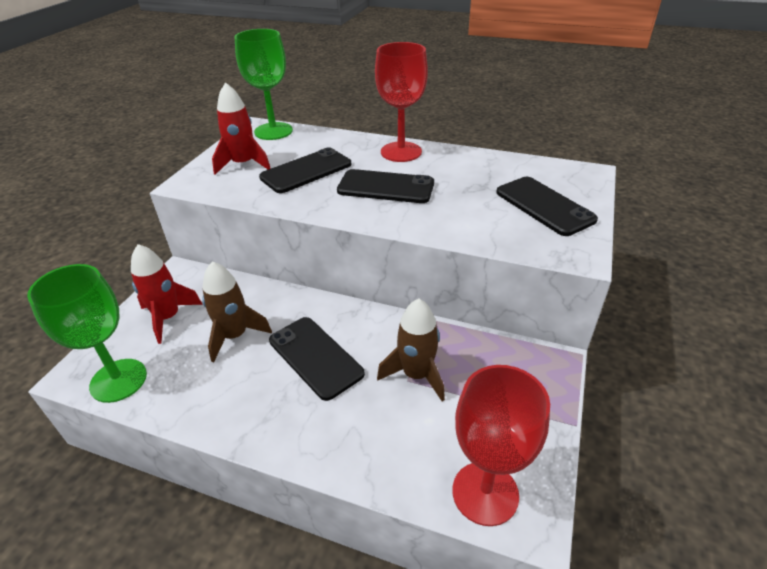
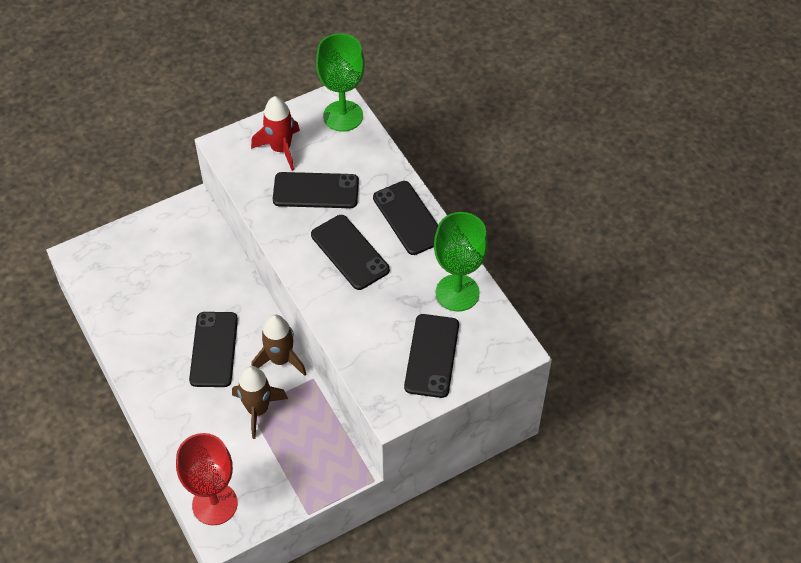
camera: 40 degrees right, 15 degrees up
green goblet [27,264,147,403] -> green goblet moved to [434,212,488,311]
red rocket [131,244,203,344] -> none
brown rocket [202,261,272,363] -> brown rocket moved to [251,315,307,376]
red goblet [375,42,428,162] -> black phone [373,181,438,255]

